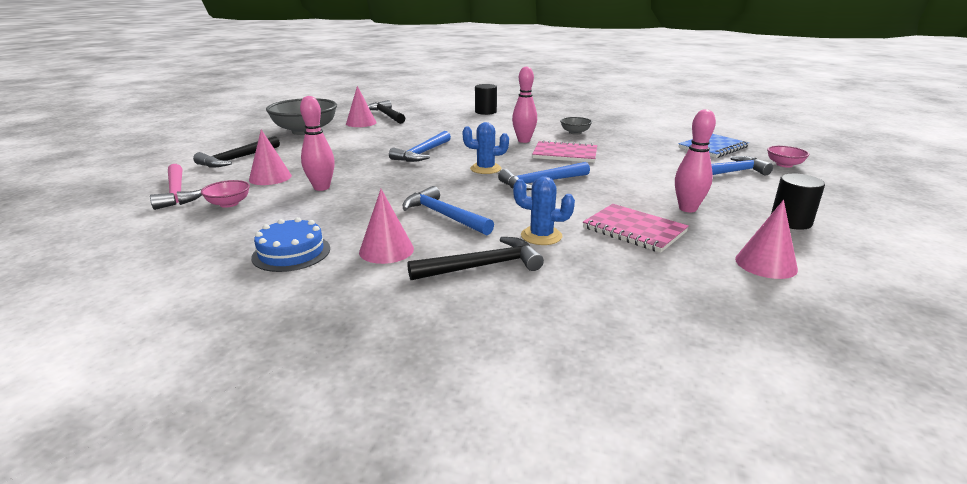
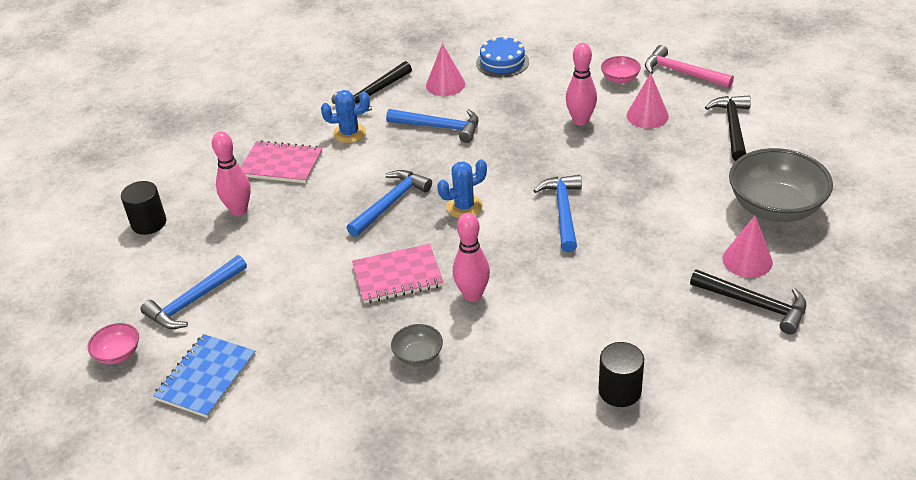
camera: 155 degrees right, 15 degrees up
pink cone [735,200,798,279] -> none

